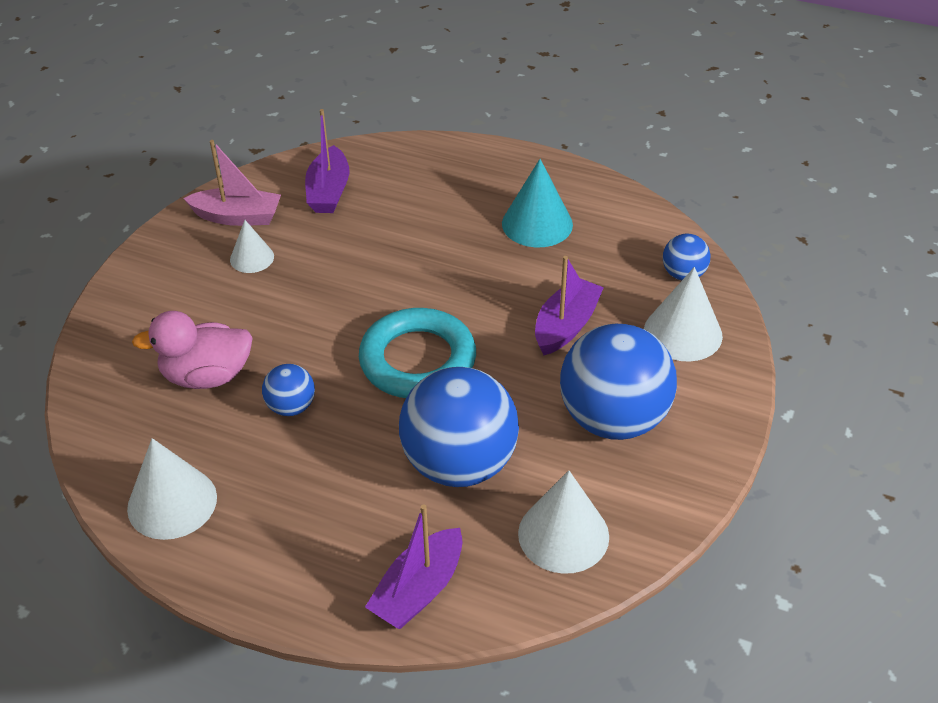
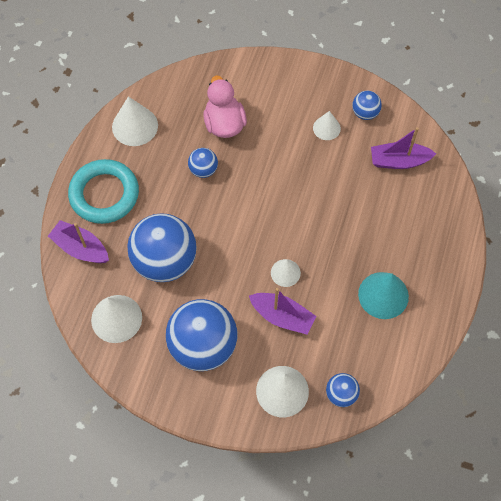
camera: 85 degrees right, 20 degrees up
pink boat [183,140,281,226] -> blue ball [352,91,382,120]
turquoise ring [359,308,476,398] -> turquoise ring moved to [68,159,139,224]
none -> white cone [271,259,301,287]

